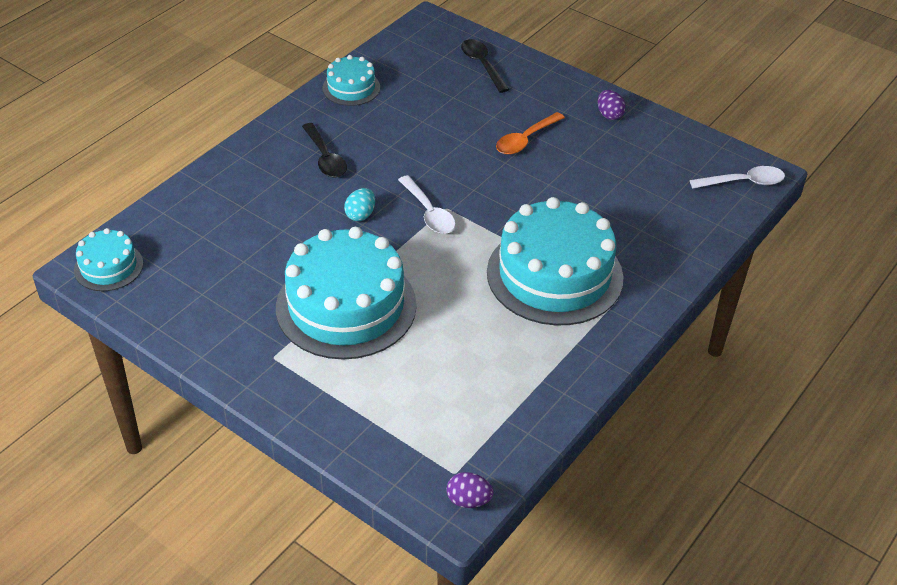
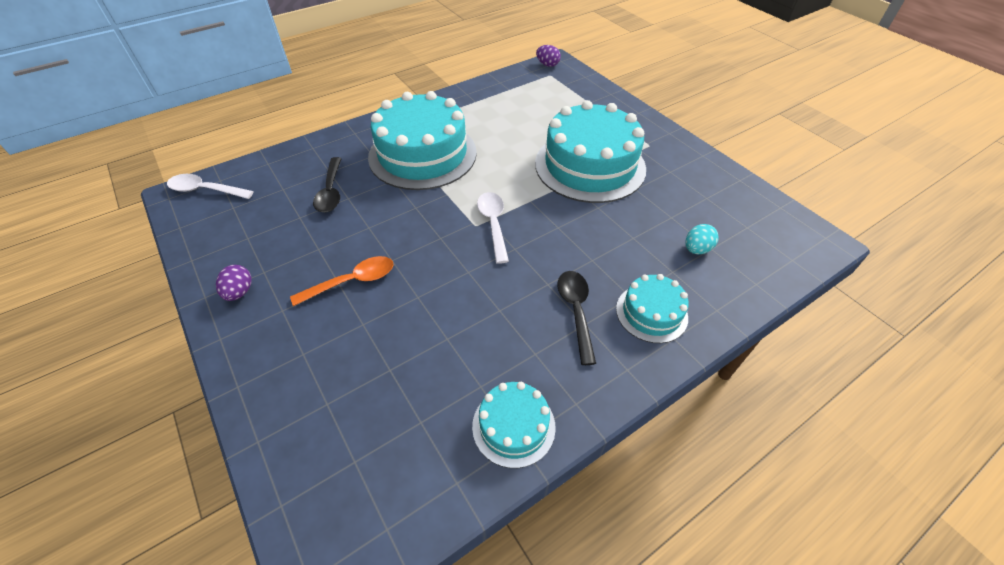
camera: 160 degrees left, 5 degrees up
turquoise cake [74,228,143,291] -> turquoise cake moved to [616,274,689,343]
turquoise egg [344,188,375,221] -> turquoise egg moved to [686,224,719,254]
black spoon [461,39,510,93] -> black spoon moved to [313,157,342,212]

